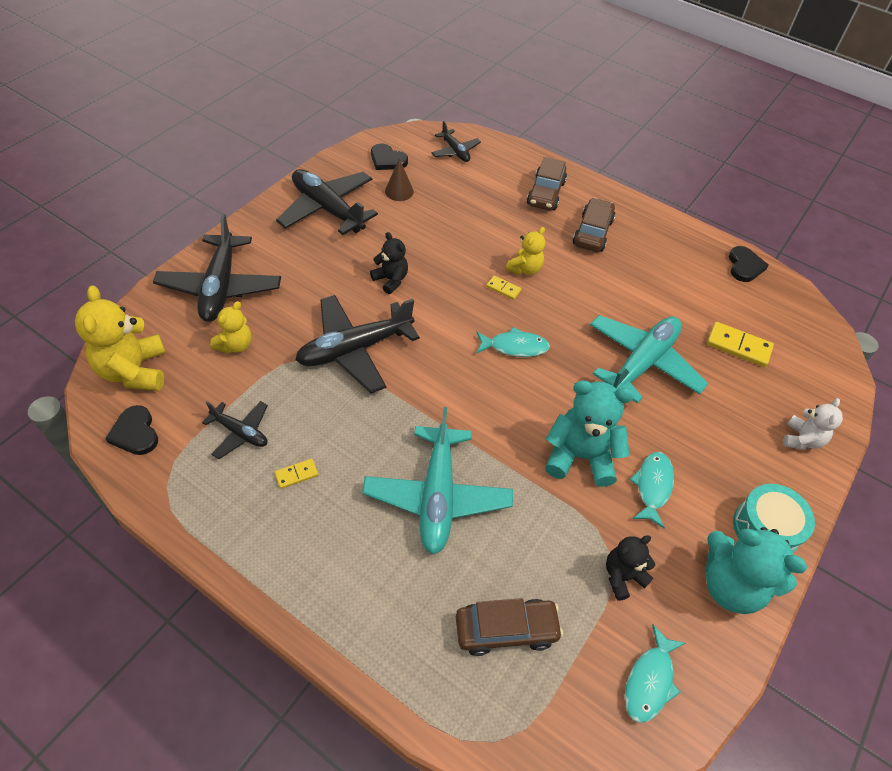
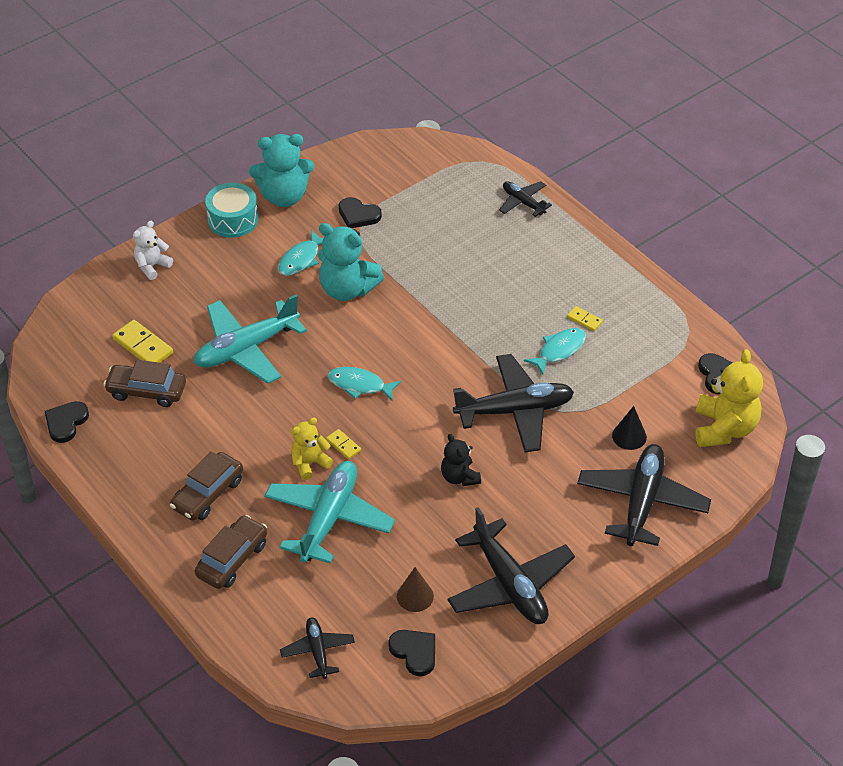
camera: 160 degrees left, 5 degrees down
black plane [202,401,268,459] -> black plane moved to [499,181,552,217]
yellow teddy bear [210,301,252,353] -> black cone [612,406,647,450]
yellow domino [274,459,318,489] -> yellow domino turned 45 degrees clockwise [567,306,603,331]
turquoise plane [362,407,513,555] -> turquoise plane moved to [265,461,395,564]
brown car [456,598,563,656] -> brown car moved to [104,360,186,407]
black teddy bear [606,535,655,601] -> black heart [339,197,382,228]
turquoise fish [625,624,686,723] -> turquoise fish moved to [524,328,586,375]
turquoise teddy bear [706,527,807,614] -> turquoise teddy bear turned 120 degrees clockwise [249,134,314,207]

